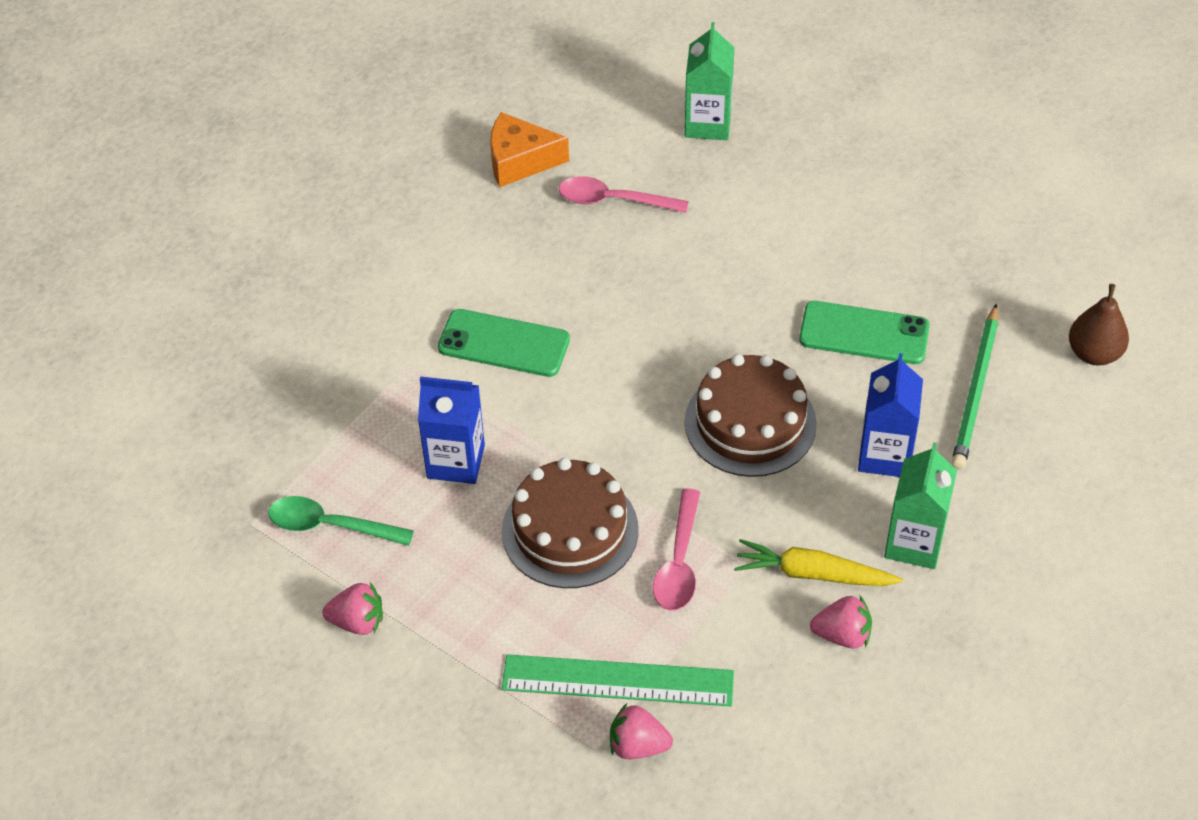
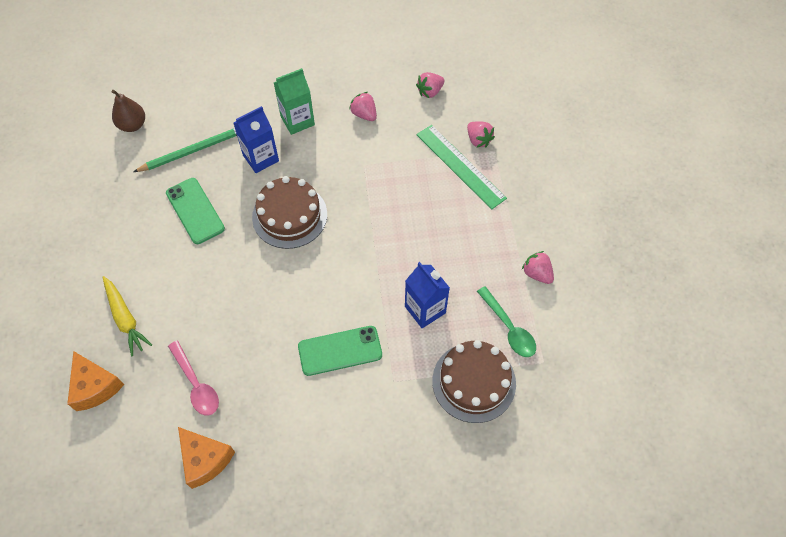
camera: 135 degrees left, 10 degrees up
green phone [438,309,570,377] -> green phone turned 75 degrees counterclockwise [298,326,382,376]
brown cake [502,458,639,588] -> brown cake moved to [432,340,516,423]
pink spoon [653,488,700,611] -> none
green carton [685,22,734,140] -> orange cheese [67,351,124,411]
yellow carrot [734,539,903,586] -> yellow carrot moved to [103,276,152,356]
none -> pink strawberry [416,72,444,98]

